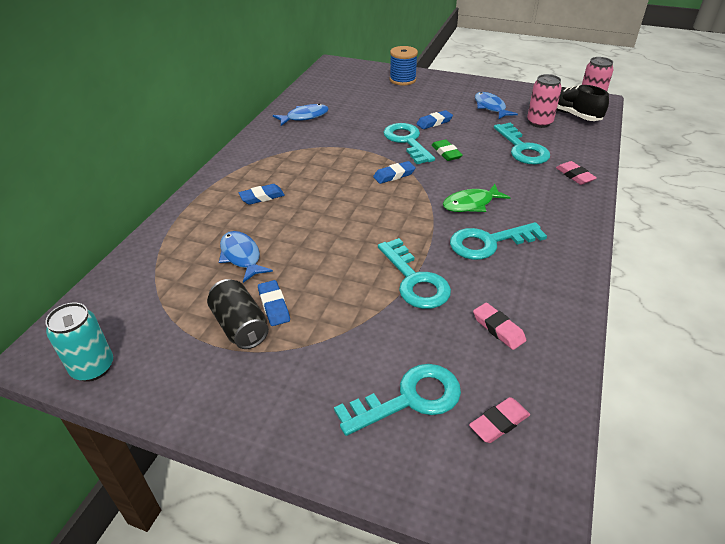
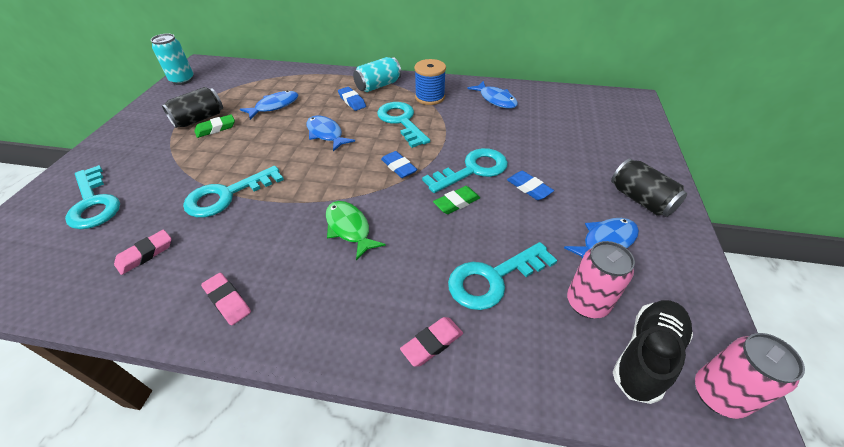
camera: 80 degrees right, 5 degrees up
blue eraser [258,280,290,326] -> green eraser [194,114,235,138]
blue spool [390,46,418,86] -> blue spool moved to [414,59,446,105]
turquoise key [450,222,547,260] -> turquoise key moved to [377,102,430,148]
pink eraser [469,397,530,443] -> pink eraser moved to [201,273,251,325]
none -> blue fish [306,115,355,152]
none -> turquoise can [353,57,401,92]
none -> black can [611,158,687,217]

